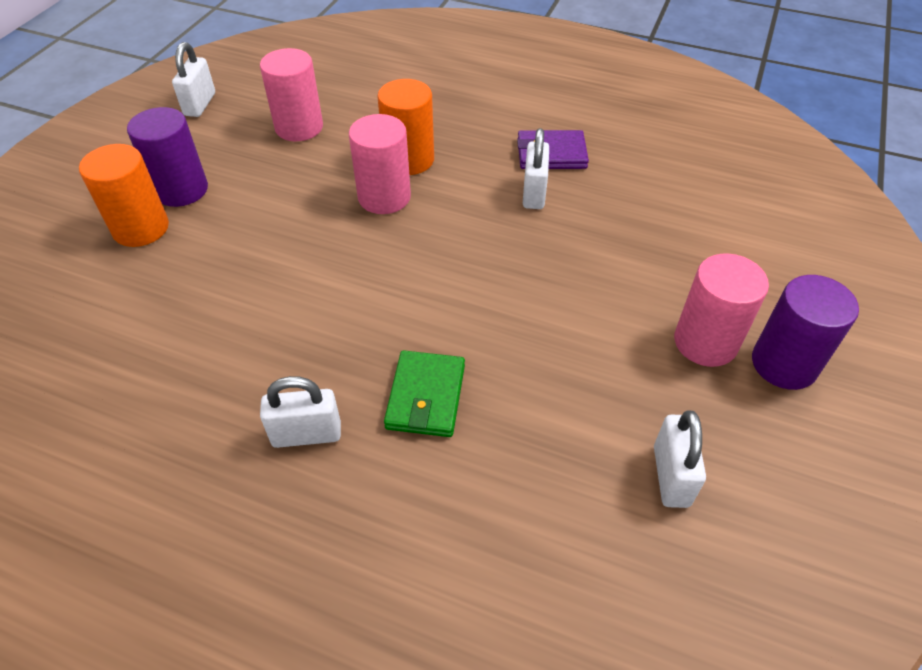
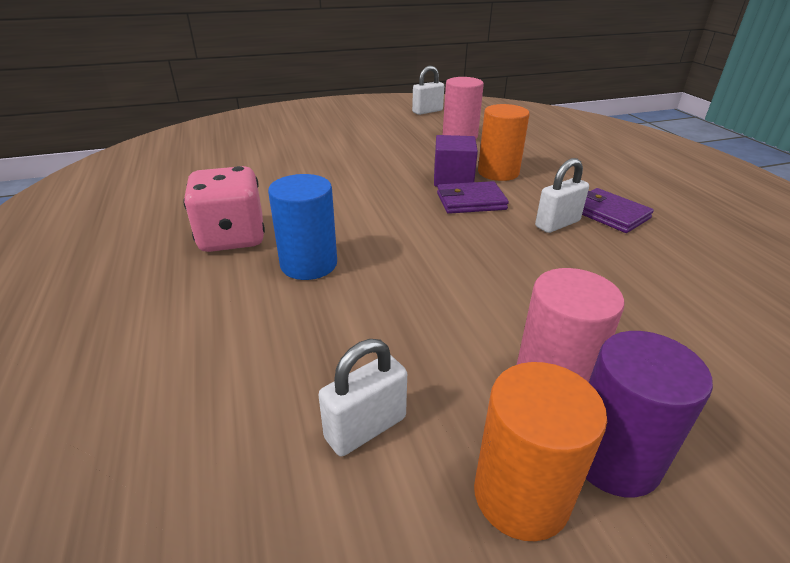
camera: 50 degrees right, 15 degrees down
orange cylinder [79,144,169,247] -> orange cylinder moved to [474,362,607,541]
purple cylinder [127,107,208,207] -> none
white padlock [260,376,341,448] -> pink dice [183,166,265,252]
pink cylinder [349,114,411,214] -> purple cube [434,135,478,187]
green wallet [384,350,465,437] -> blue cylinder [268,174,337,280]
none -> purple wallet [437,181,509,214]

